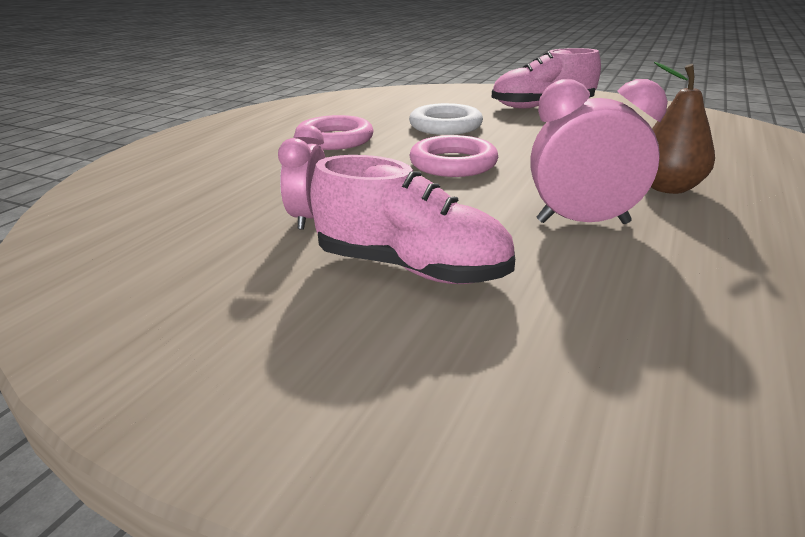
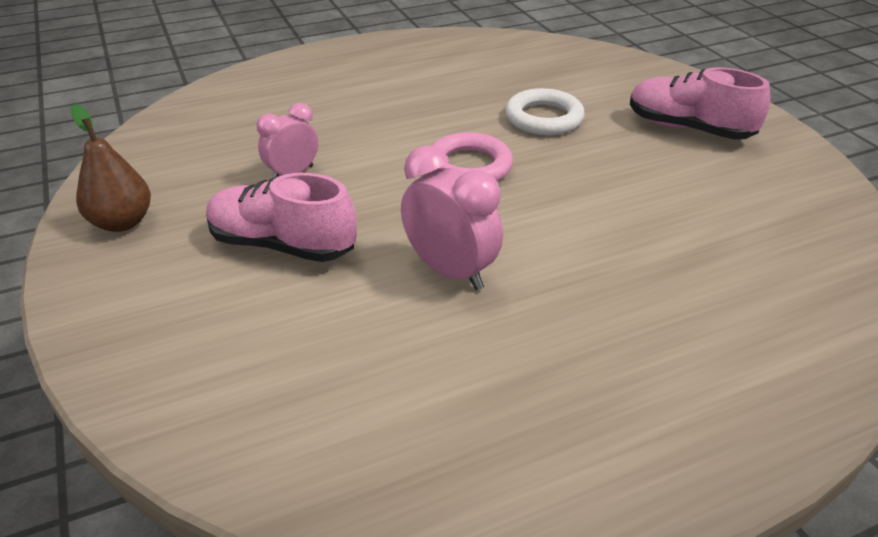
camera: 40 degrees right, 10 degrees up
pink ring [295,115,373,150] -> none
pink shoe [310,155,515,284] -> pink shoe turned 135 degrees clockwise [206,173,357,262]
brown pear [651,62,715,194] -> brown pear moved to [70,104,151,232]

